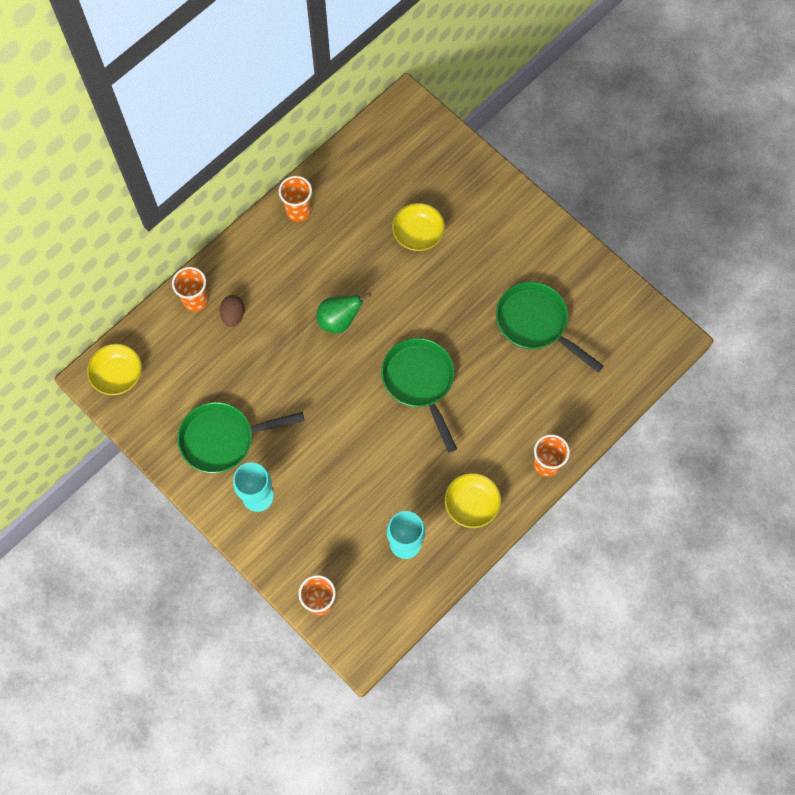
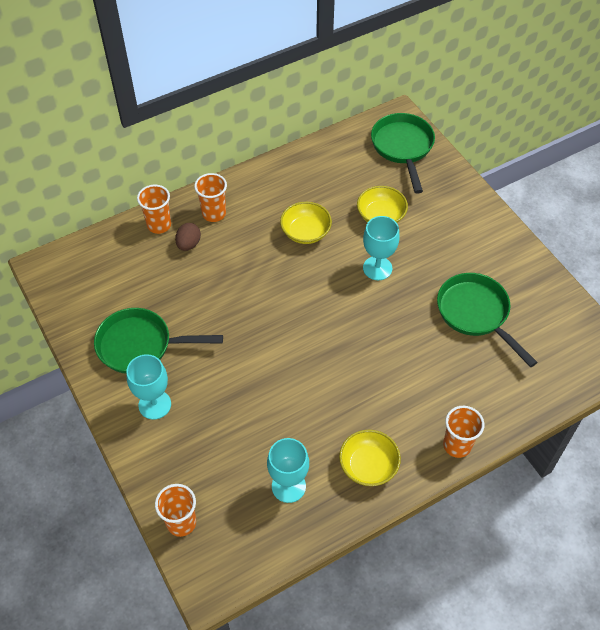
camera: 15 degrees right, 15 degrees down
yellow bowl [87,344,142,395] -> yellow bowl moved to [280,202,332,244]
orange cup [279,176,312,222] -> orange cup moved to [194,173,227,222]
green pear [317,292,371,333] -> none
green pan [381,338,457,452] -> green pan moved to [371,113,435,194]
none -> turquoise goblet [363,216,400,280]

